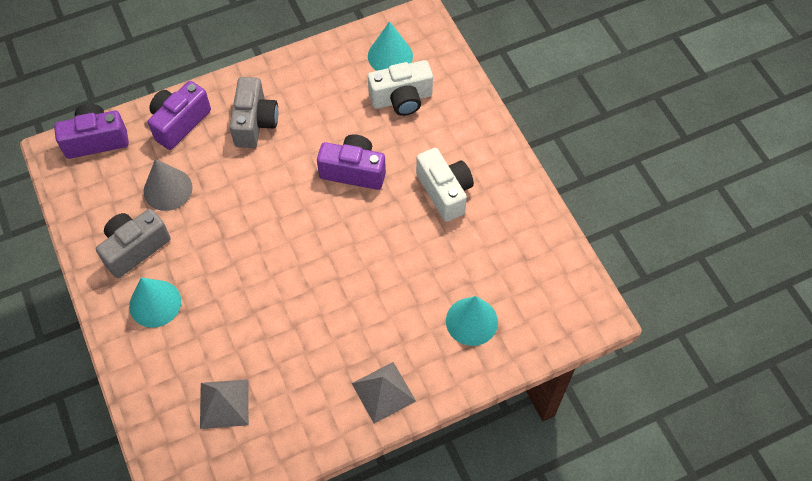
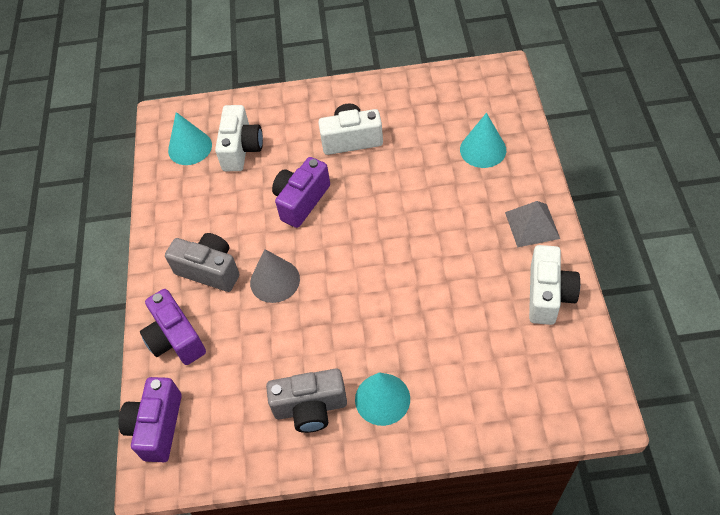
camera: 65 degrees left, 5 degrees down
grey camera [96,209,171,278] -> grey camera turned 75 degrees counterclockwise [266,368,347,433]
grey cone [143,159,193,211] -> grey cone moved to [250,249,300,303]
grey pyramid [200,379,249,429] -> none
none -> white camera [529,245,580,325]

